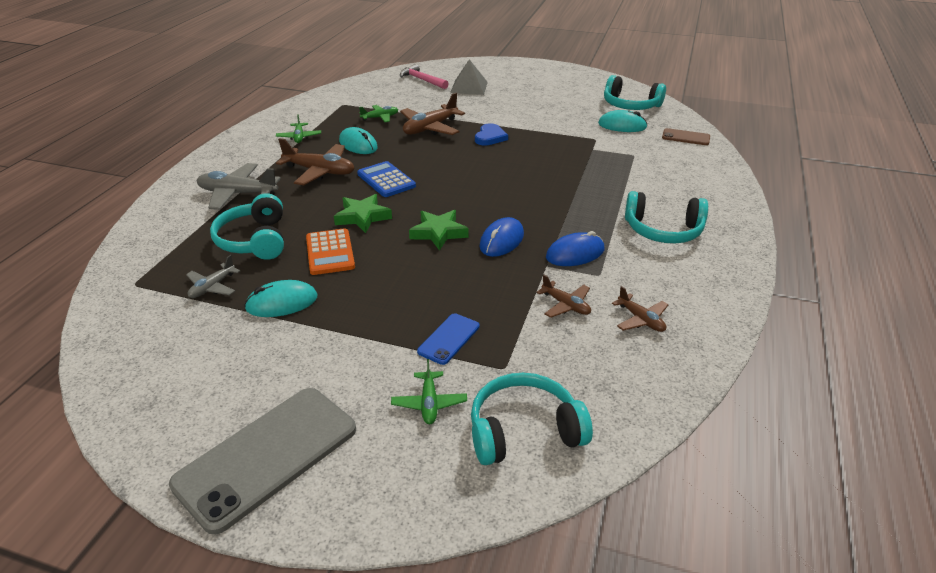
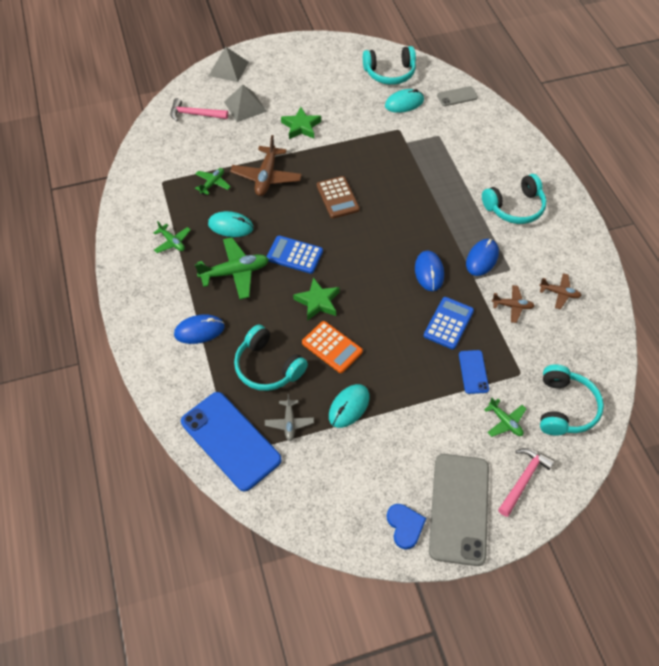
camera: 35 degrees left, 20 degrees up
grey plane [197,163,281,210] -> blue mouse [174,314,225,344]
brown plane [276,138,355,185] -> green plane [195,237,269,299]
green star [409,210,469,251] -> green star moved to [281,107,321,139]
turquoise headphones [471,373,593,465] -> turquoise headphones turned 150 degrees clockwise [540,364,604,435]
blue heart [475,123,508,146] -> blue heart moved to [387,504,426,550]
brown phone [662,128,710,145] -> grey phone [437,86,478,106]
none -> blue phone [181,392,282,491]
none -> grey pyramid [209,47,249,82]
none -> brown calculator [317,176,360,218]
none -> blue calculator [424,297,474,349]
none -> pink hammer [498,448,555,517]

